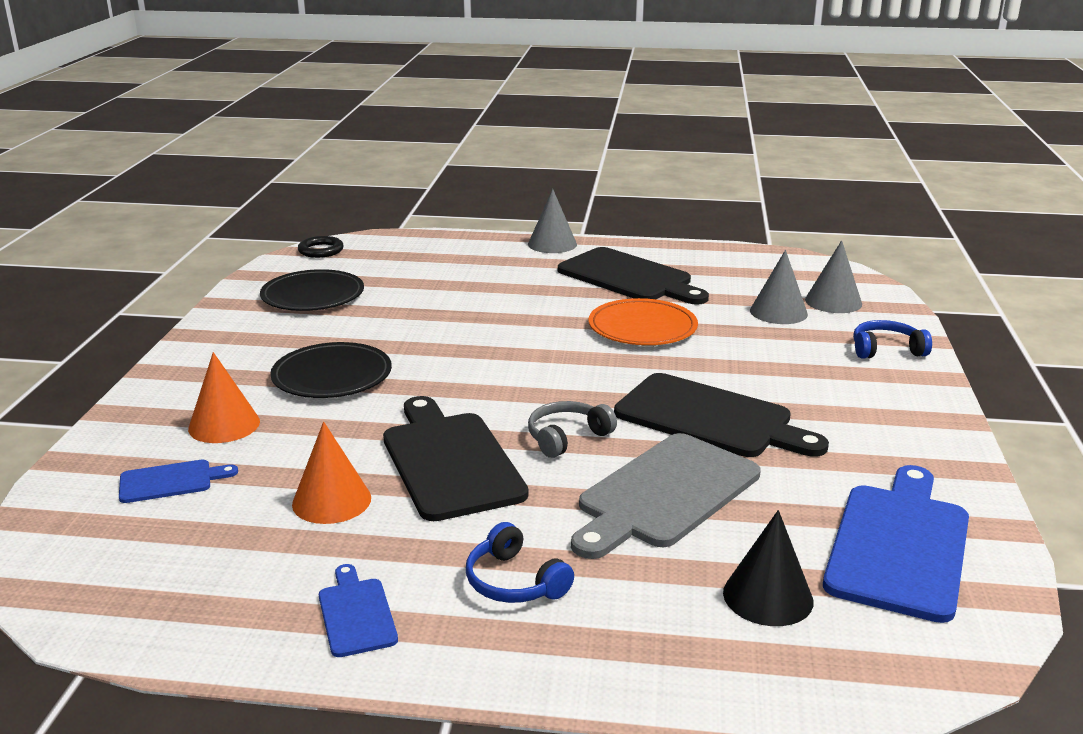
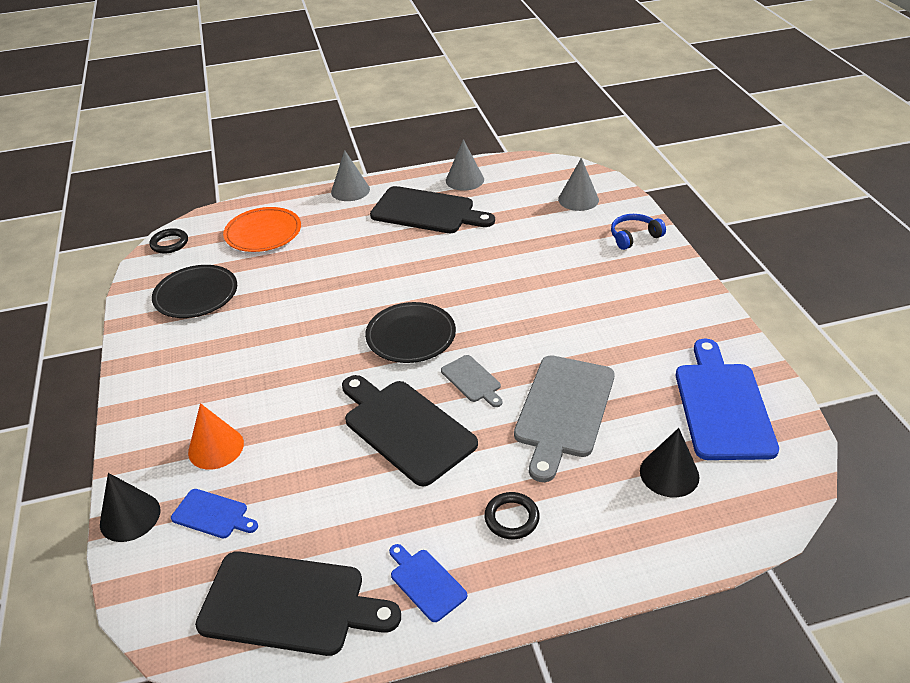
camera: 20 degrees left, 15 degrees up
blue cutting board [119,460,238,503] -> blue cutting board turned 60 degrees clockwise [171,489,258,539]
black plate [270,342,392,398] -> black plate moved to [365,302,456,363]
orange cone [292,422,371,524] -> none
blue headphones [466,522,574,603] -> black ring [484,492,540,539]
grey headphones [528,401,617,458] -> grey cutting board [441,355,502,407]
orange plate [588,298,698,345] -> orange plate moved to [223,207,301,252]
black cutting board [614,373,829,457] -> black cutting board moved to [195,551,401,656]
grey cone [750,250,808,324] -> grey cone moved to [446,139,484,191]
none -> black cone [100,473,160,542]

